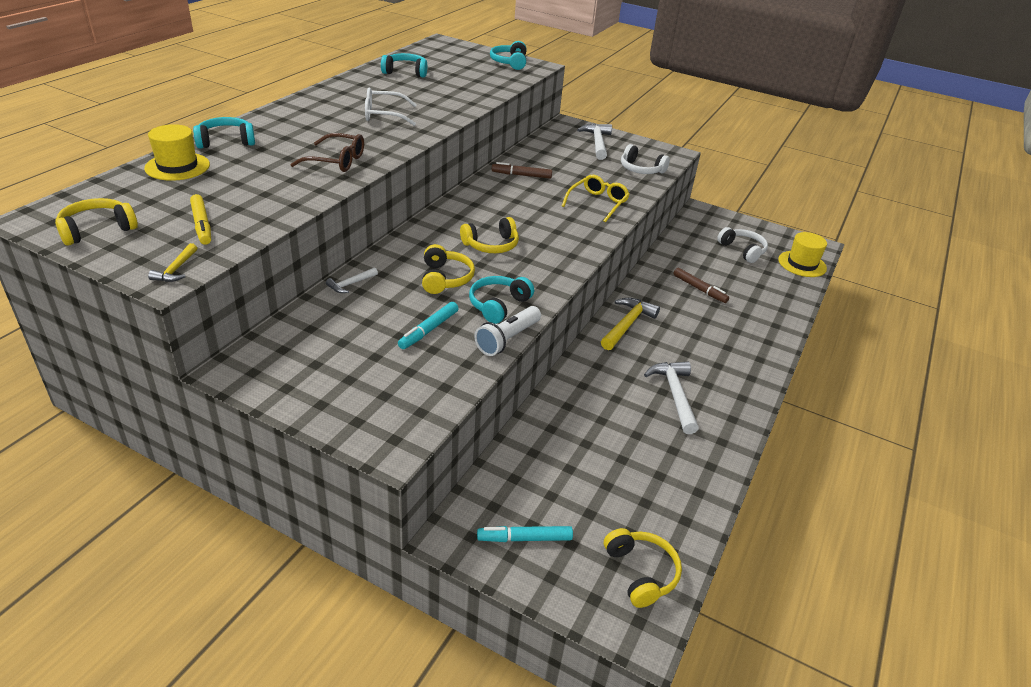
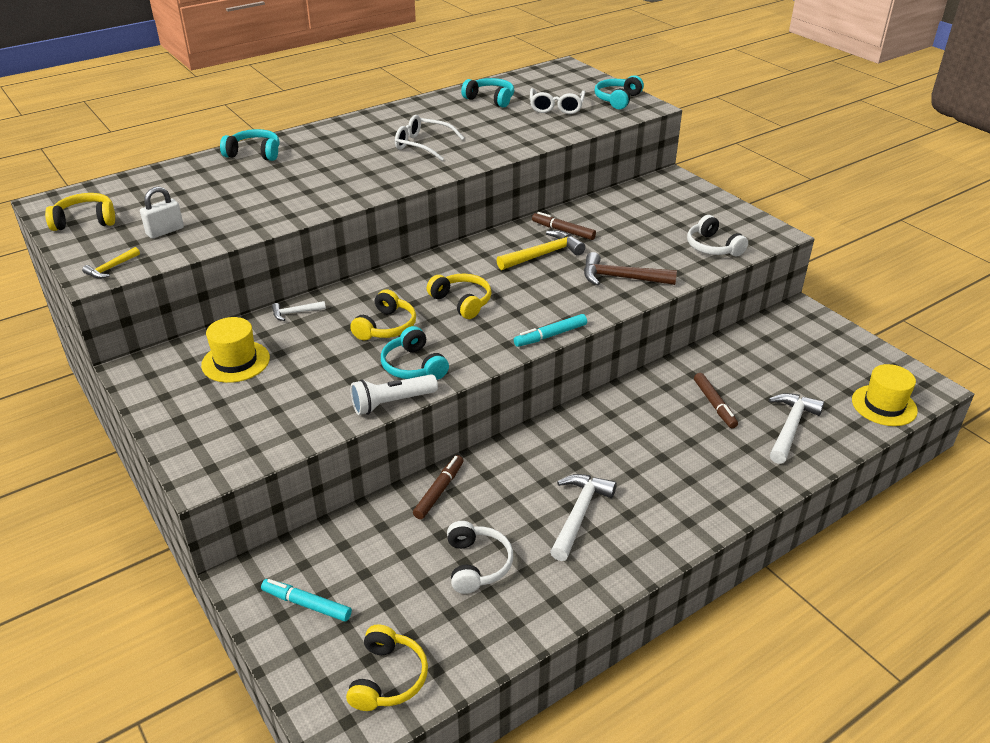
camera: 30 degrees right, 0 degrees up
yellow hat [144,124,210,181] -> yellow hat moved to [201,317,270,383]
yellow marker [190,194,211,245] -> white padlock [140,187,184,239]
brown glasses [290,133,364,172] -> none
turquoise marker [398,302,459,349] -> turquoise marker moved to [514,314,587,347]
yellow headphones [460,217,519,253] -> yellow headphones turned 135 degrees counterclockwise [427,273,491,319]
turquoise headphones [469,276,534,324] -> turquoise headphones turned 90 degrees counterclockwise [381,326,449,380]
yellow glasses [562,175,630,222] -> brown hammer [584,252,677,286]
white hammer [577,123,612,160] -> white hammer moved to [769,393,824,464]
yellow hammer [601,298,660,350] -> yellow hammer moved to [497,230,585,270]
white headphones [717,227,768,263] -> white headphones moved to [447,521,513,594]
none -> brown marker [413,455,463,519]
none -> white glasses [530,88,585,114]

